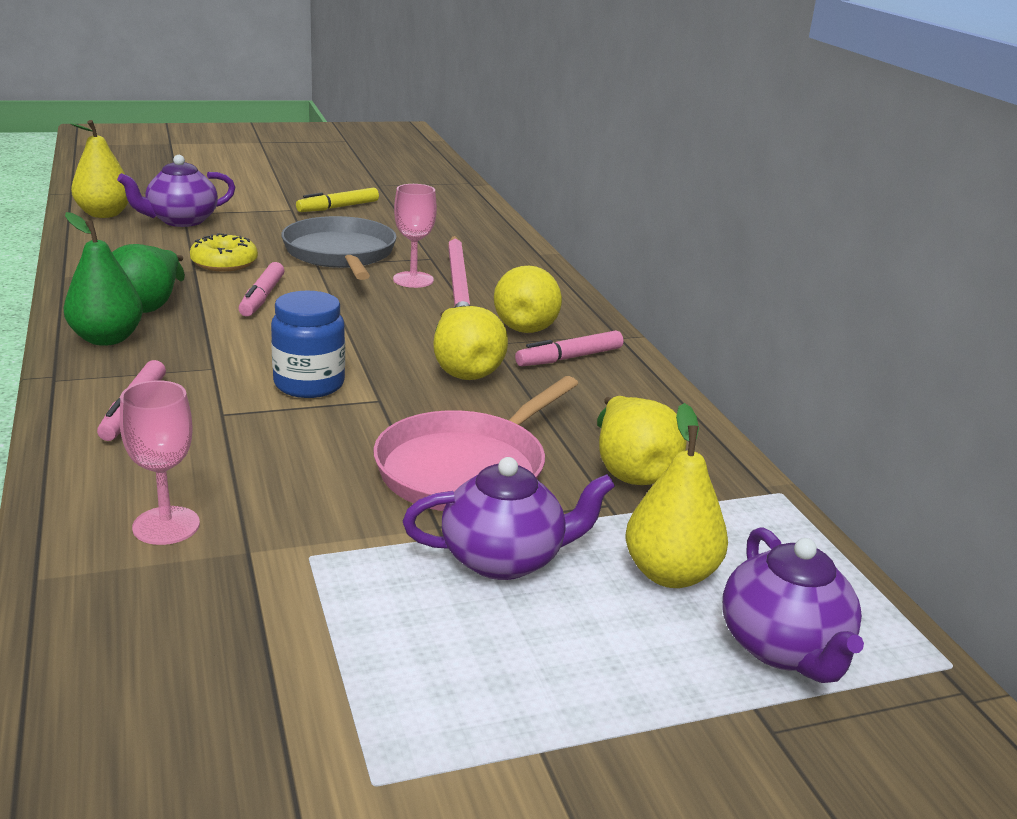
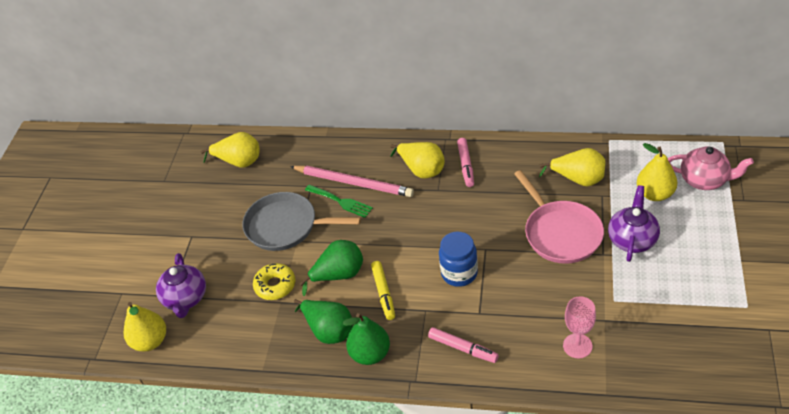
camera: 55 degrees left, 20 degrees up
pink marker [238,262,285,317] -> green pear [299,240,363,296]
yellow marker [296,188,379,212] -> yellow marker moved to [371,261,395,320]
pink goblet [393,184,437,288] -> green fork [305,185,373,218]
yellow pear [434,306,508,380] -> yellow pear moved to [200,132,259,168]
purple teapot [722,527,864,683] -> pink teapot [668,146,754,190]

